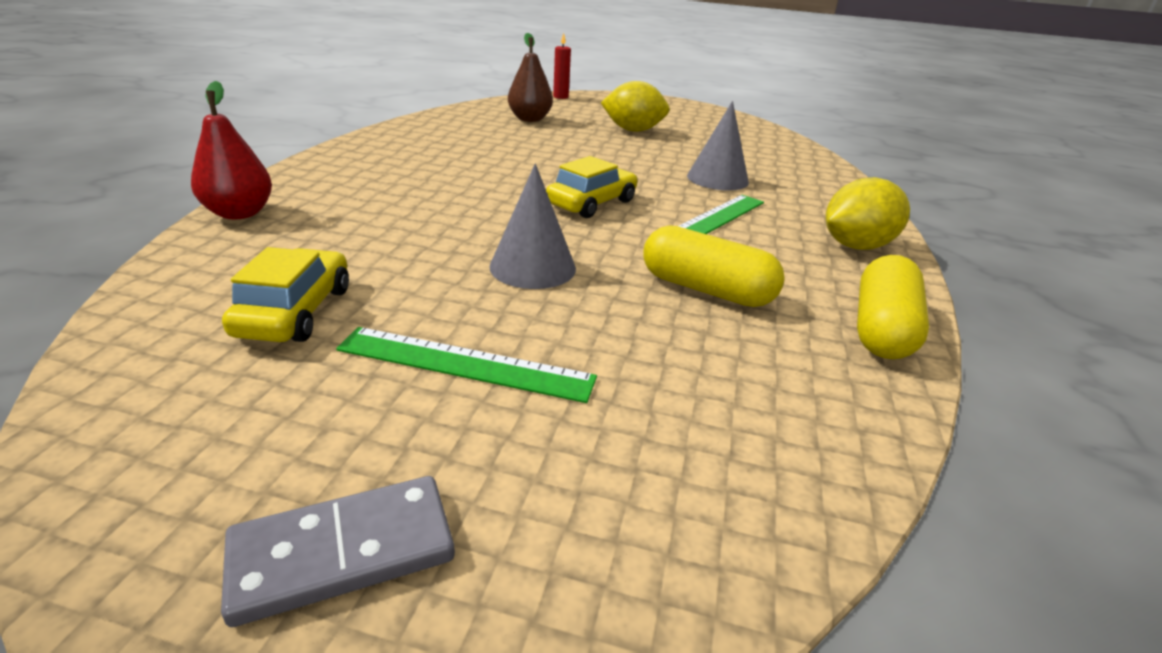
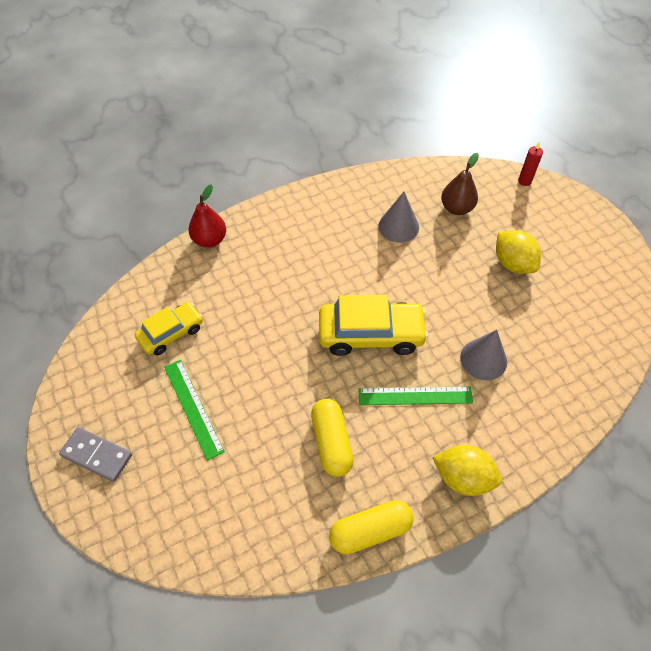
camera: 50 degrees right, 25 degrees up
grey cone [489,164,576,289] -> grey cone moved to [378,192,419,243]
yellow car [546,156,638,218] -> yellow car [319,295,428,356], size x1.60

